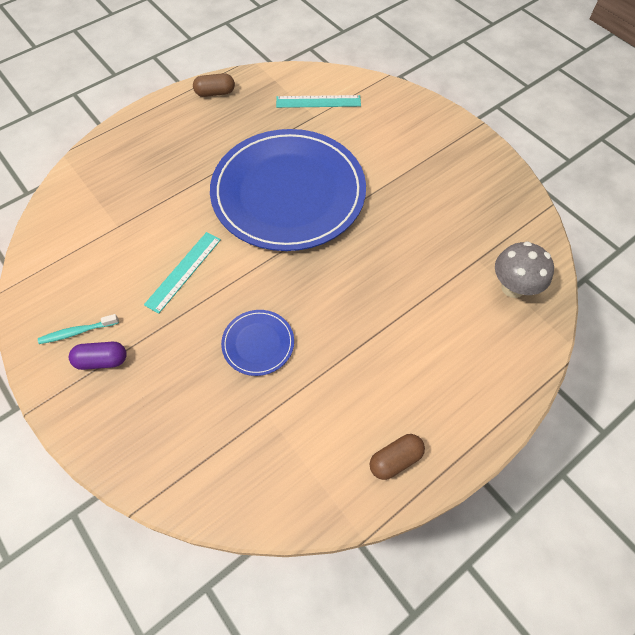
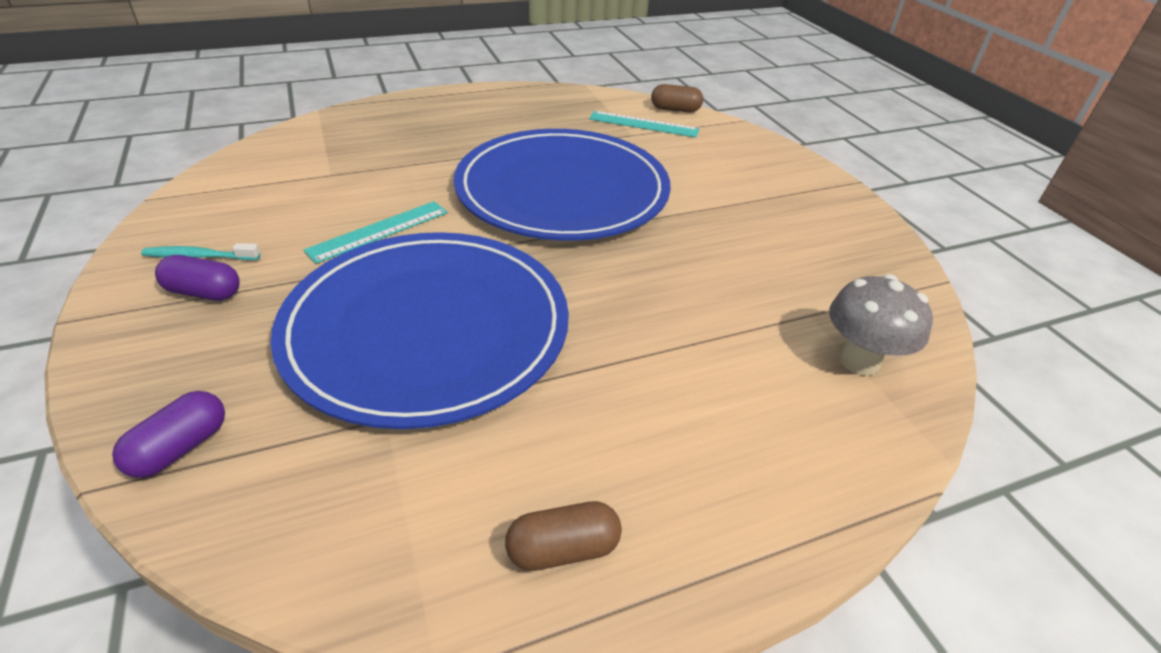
camera: 15 degrees right, 20 degrees down
brown capsule [193,73,235,97] -> brown capsule moved to [651,84,703,112]
blue plate [221,310,294,376] -> blue plate [271,232,569,429], size x2.47
none -> purple capsule [112,391,225,478]

